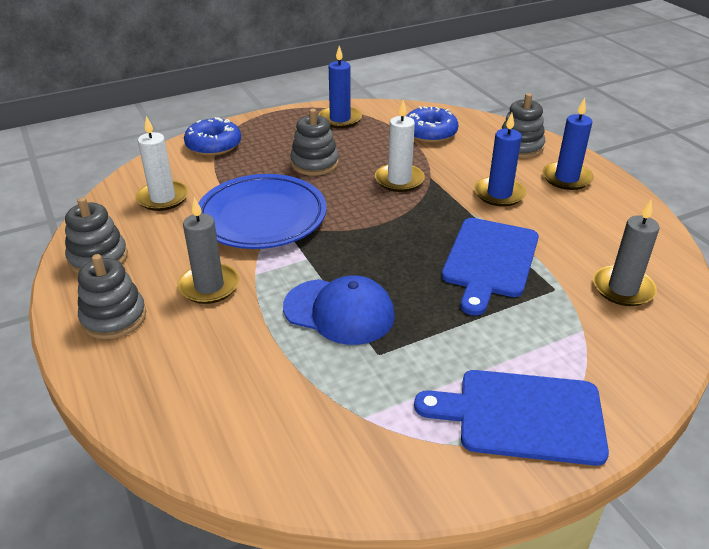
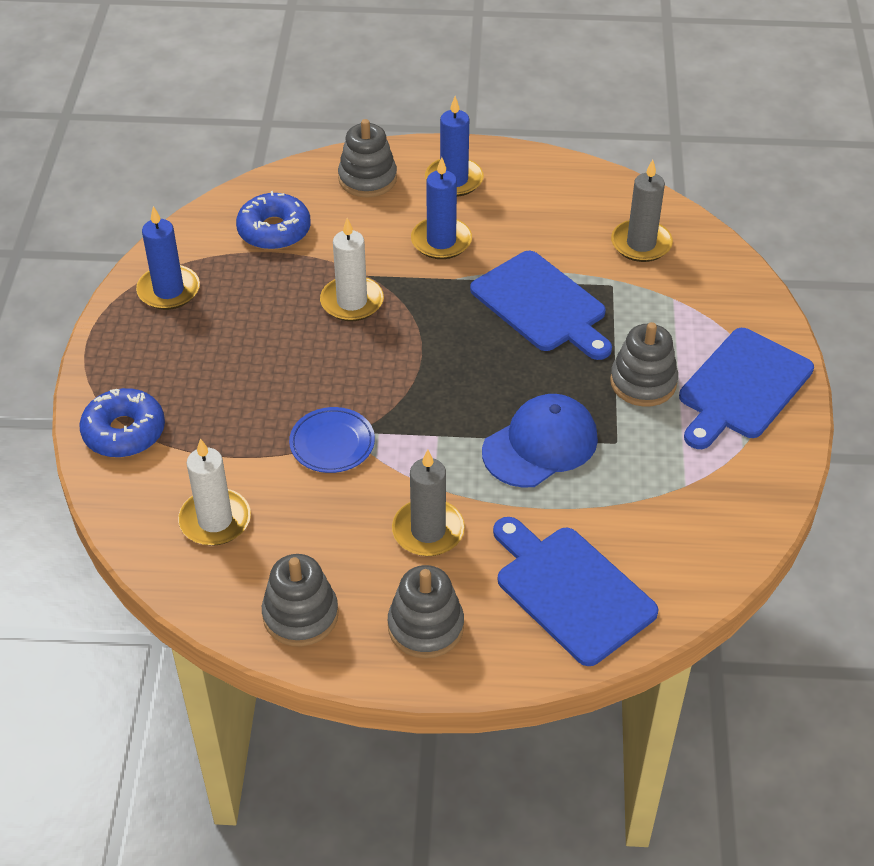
camera: 60 degrees left, 10 degrees up
blue plate [198,174,327,249] -> blue plate [289,407,375,473], size x0.51
grey stacking toy [290,109,339,176] -> grey stacking toy moved to [610,322,678,407]
none -> blue cutting board [493,517,658,666]

